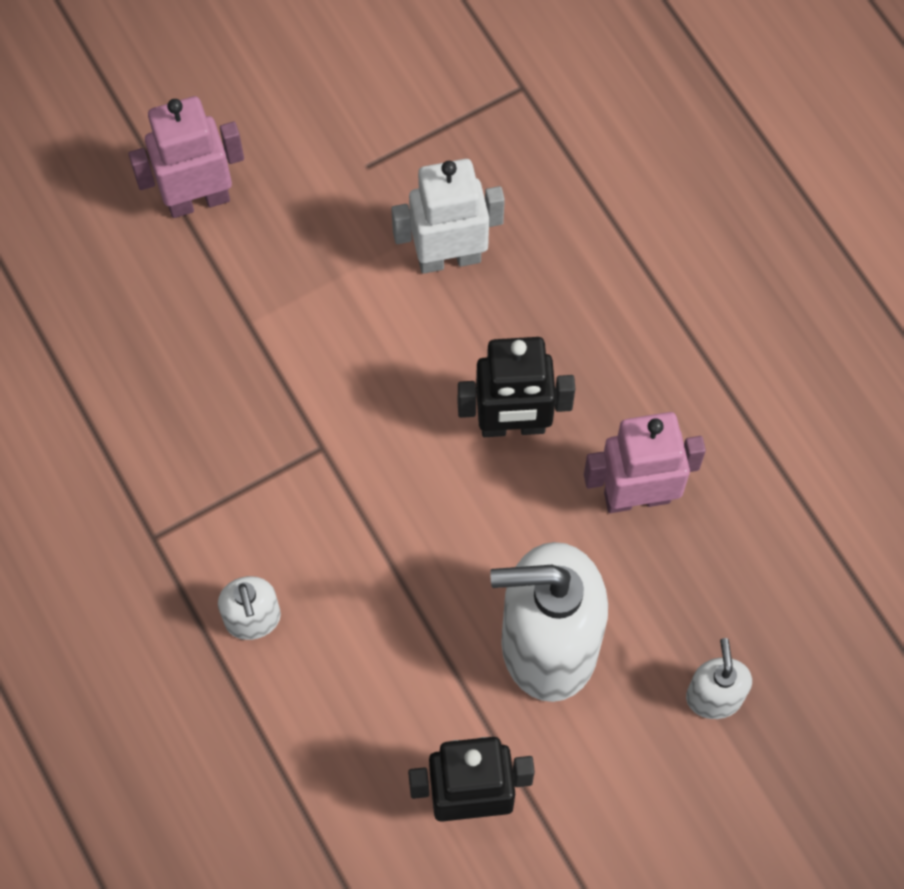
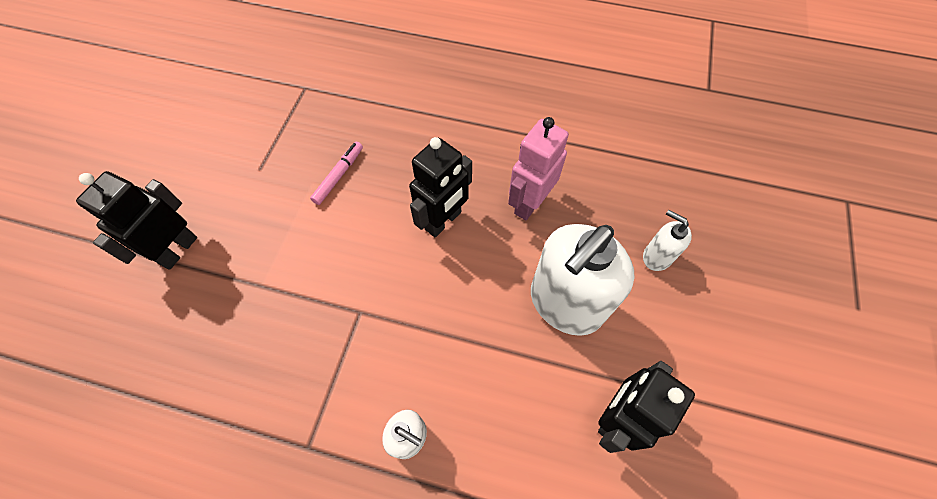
camera: 45 degrees left, 5 degrees down
pink robot [128,96,244,218] -> black robot [76,171,197,270]
white robot [391,159,505,274] -> pink marker [310,142,363,205]

